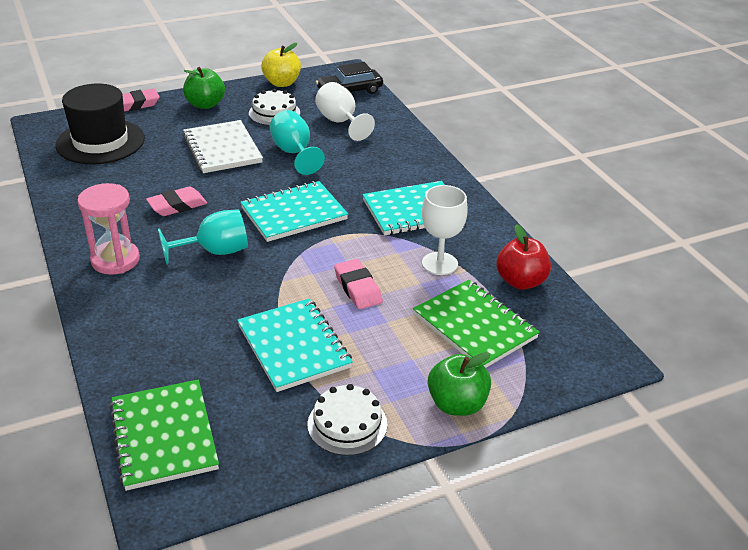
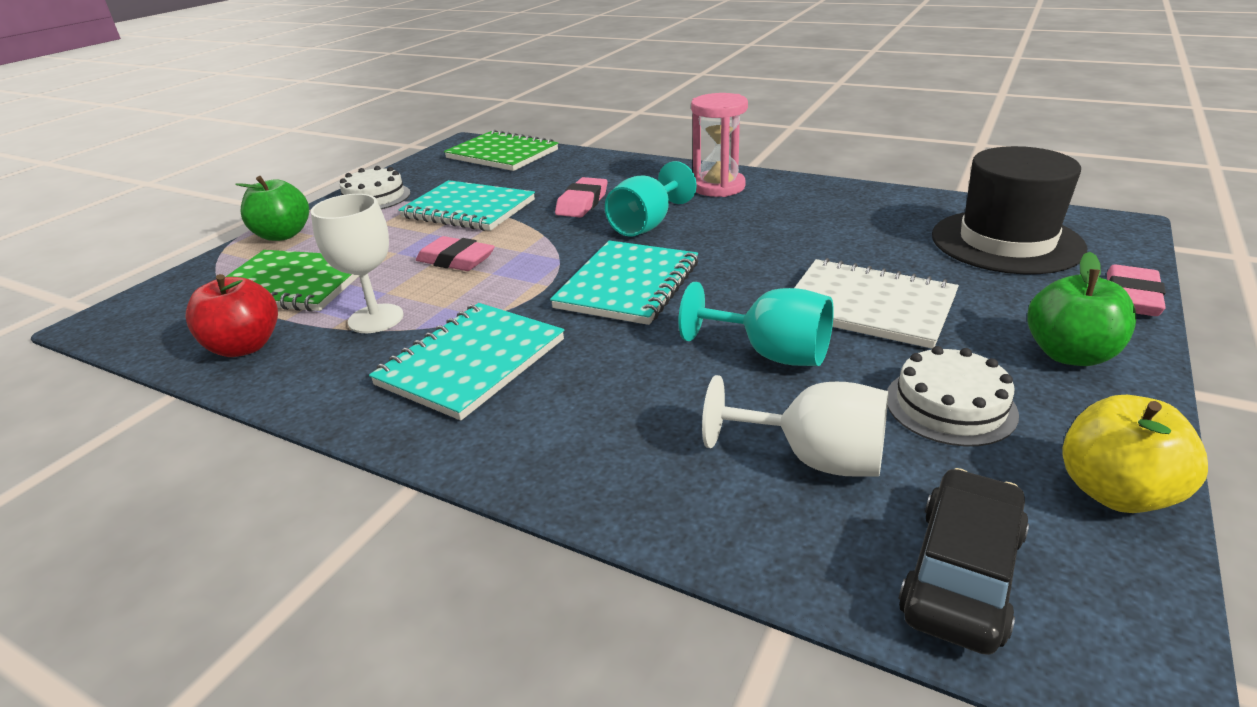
camera: 145 degrees right, 5 degrees down
pink eraser [146,186,207,216] -> pink eraser moved to [555,177,608,218]

